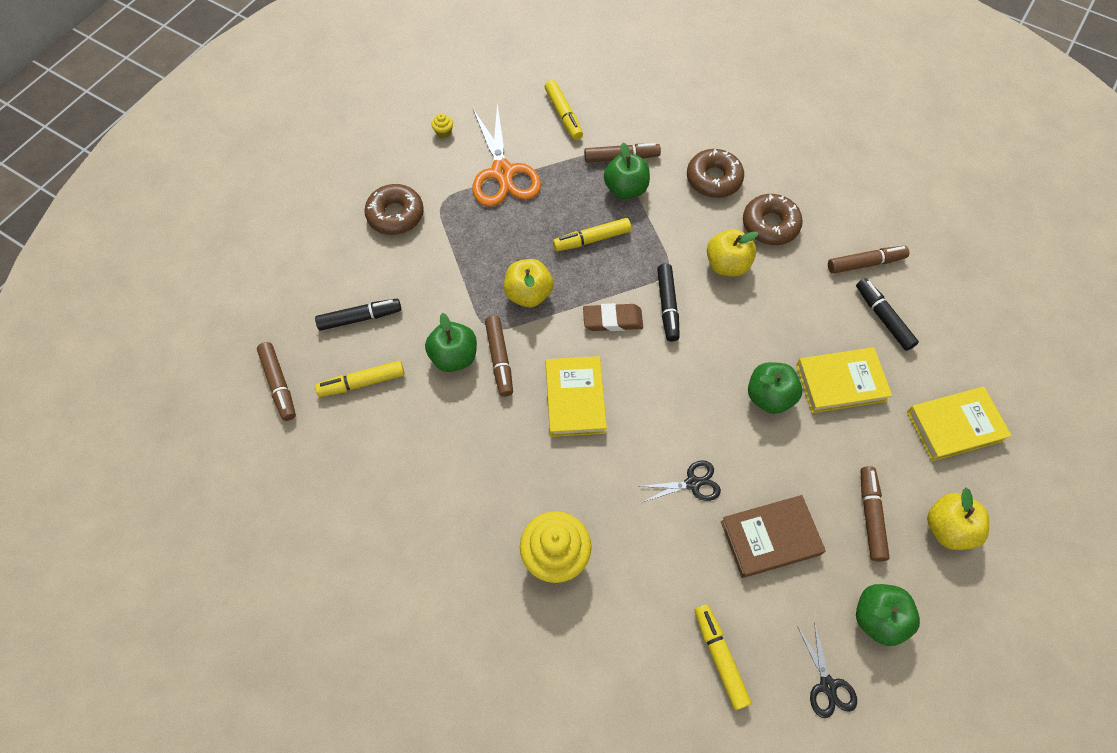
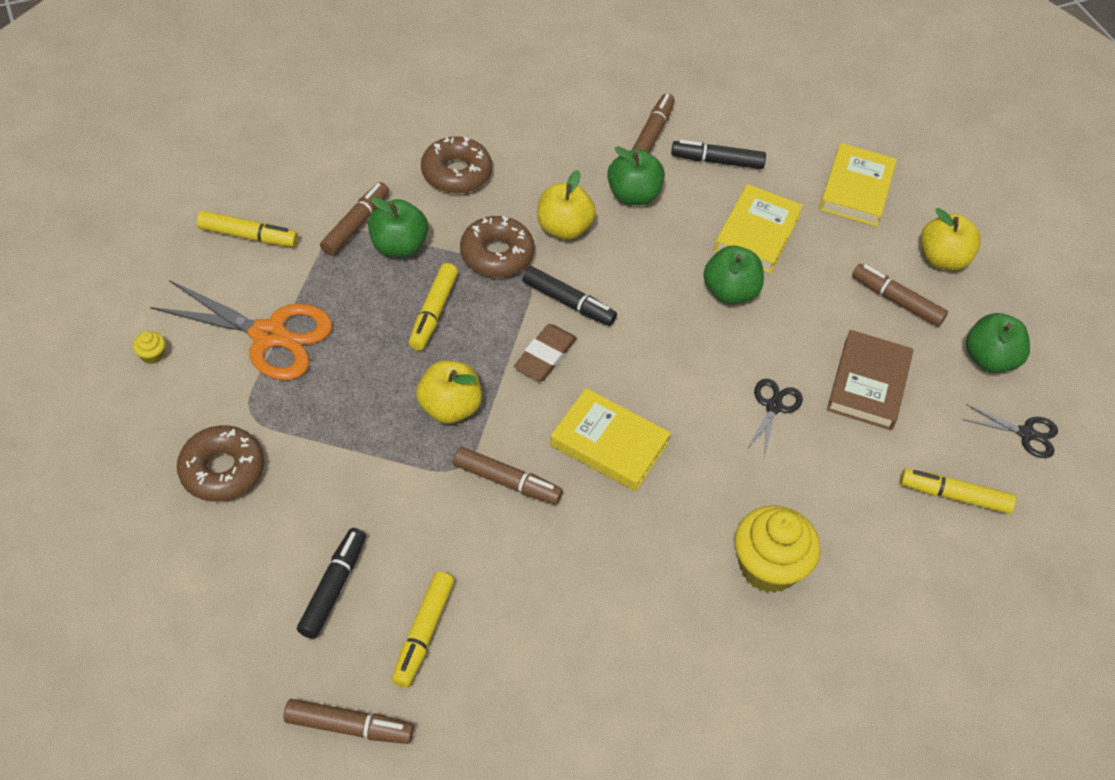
camera: 60 degrees left, 10 degrees down
green apple [425,313,477,372] -> green apple moved to [607,146,665,205]
brown donut [743,194,803,245] -> brown donut moved to [460,216,535,277]

